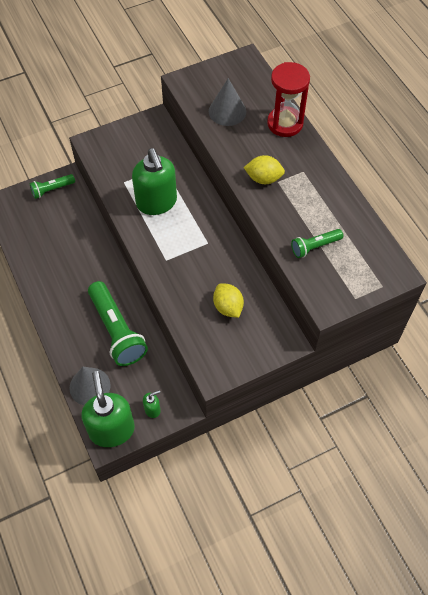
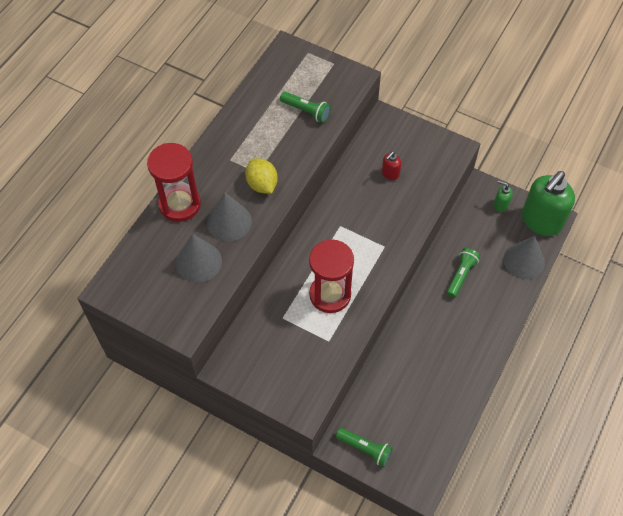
camera: 125 degrees left, 0 degrees up
green flashlight [88,281,148,366] -> green flashlight [446,248,480,298], size x0.53
green soap dispenser [132,148,177,215] -> red hourglass [309,240,354,313]
yellow lemon [213,283,244,318] -> red soap dispenser [382,151,401,180]
none -> grey cone [207,192,252,241]

